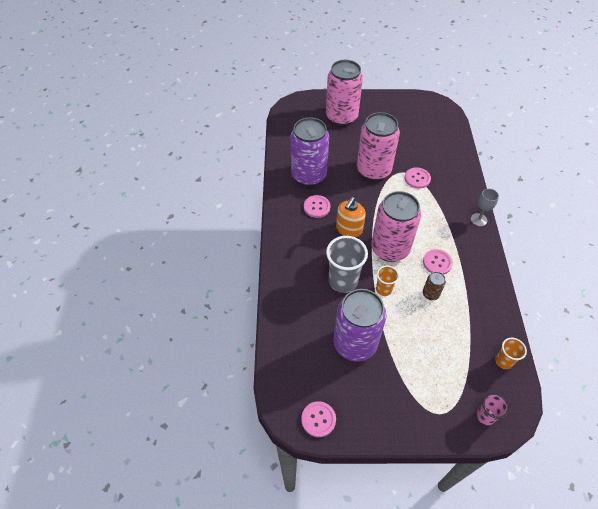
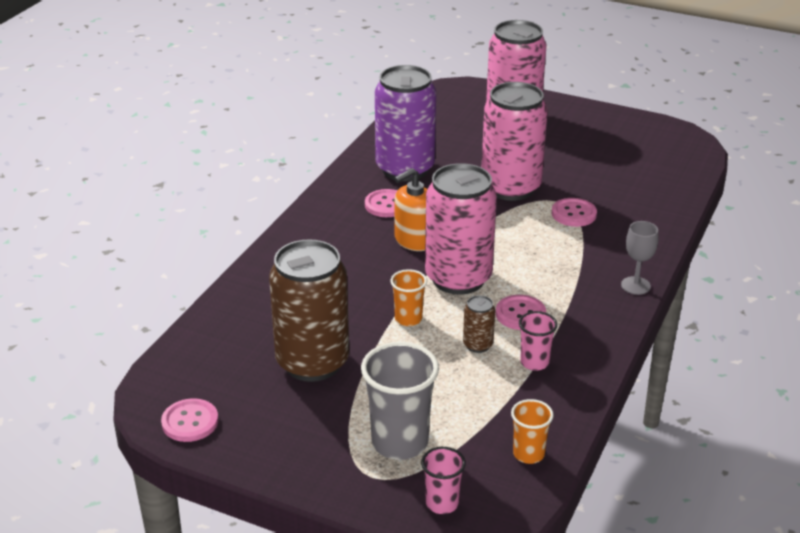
camera: 25 degrees right, 20 degrees down
grey cup [326,236,368,293] -> grey cup moved to [361,342,439,460]
purple can [334,289,386,362] -> brown can [269,239,349,382]
none -> pink cup [519,311,557,371]

